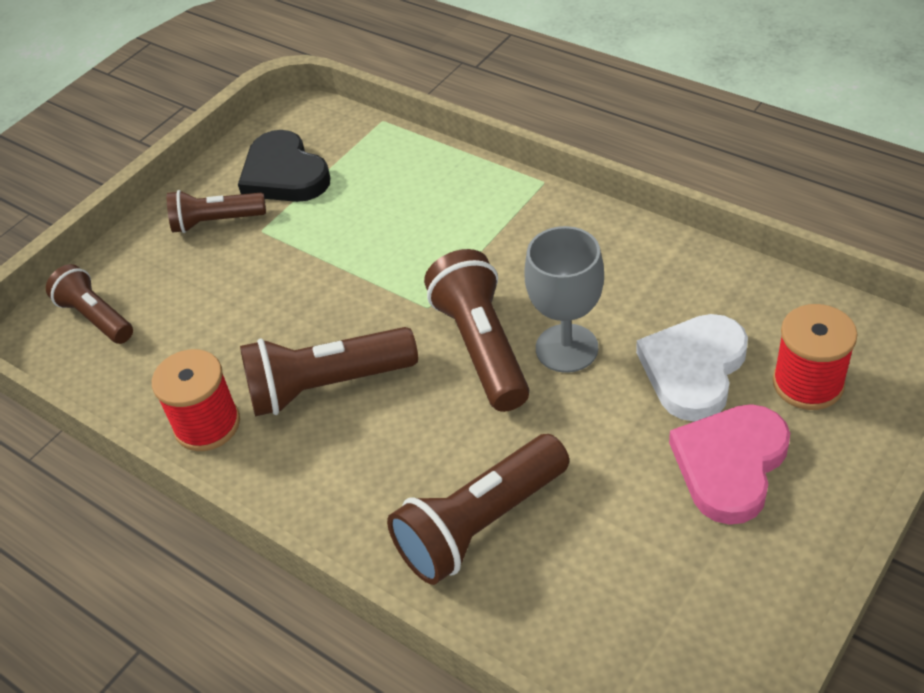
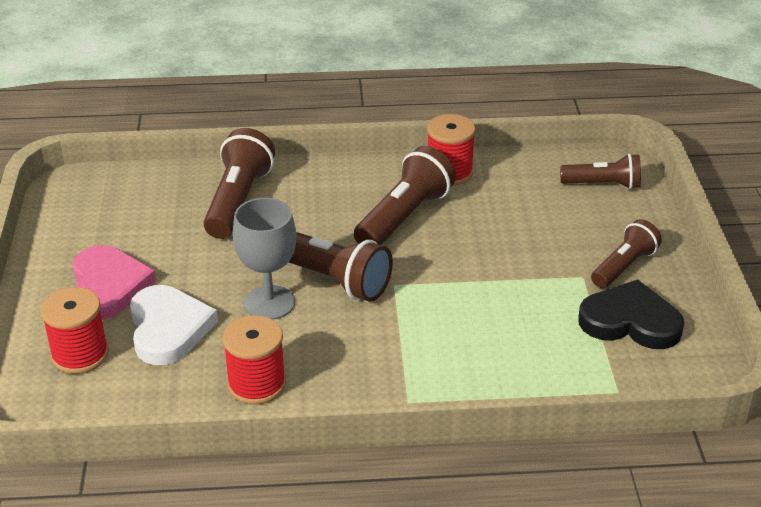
camera: 135 degrees right, 10 degrees down
none -> red spool [222,315,286,405]

